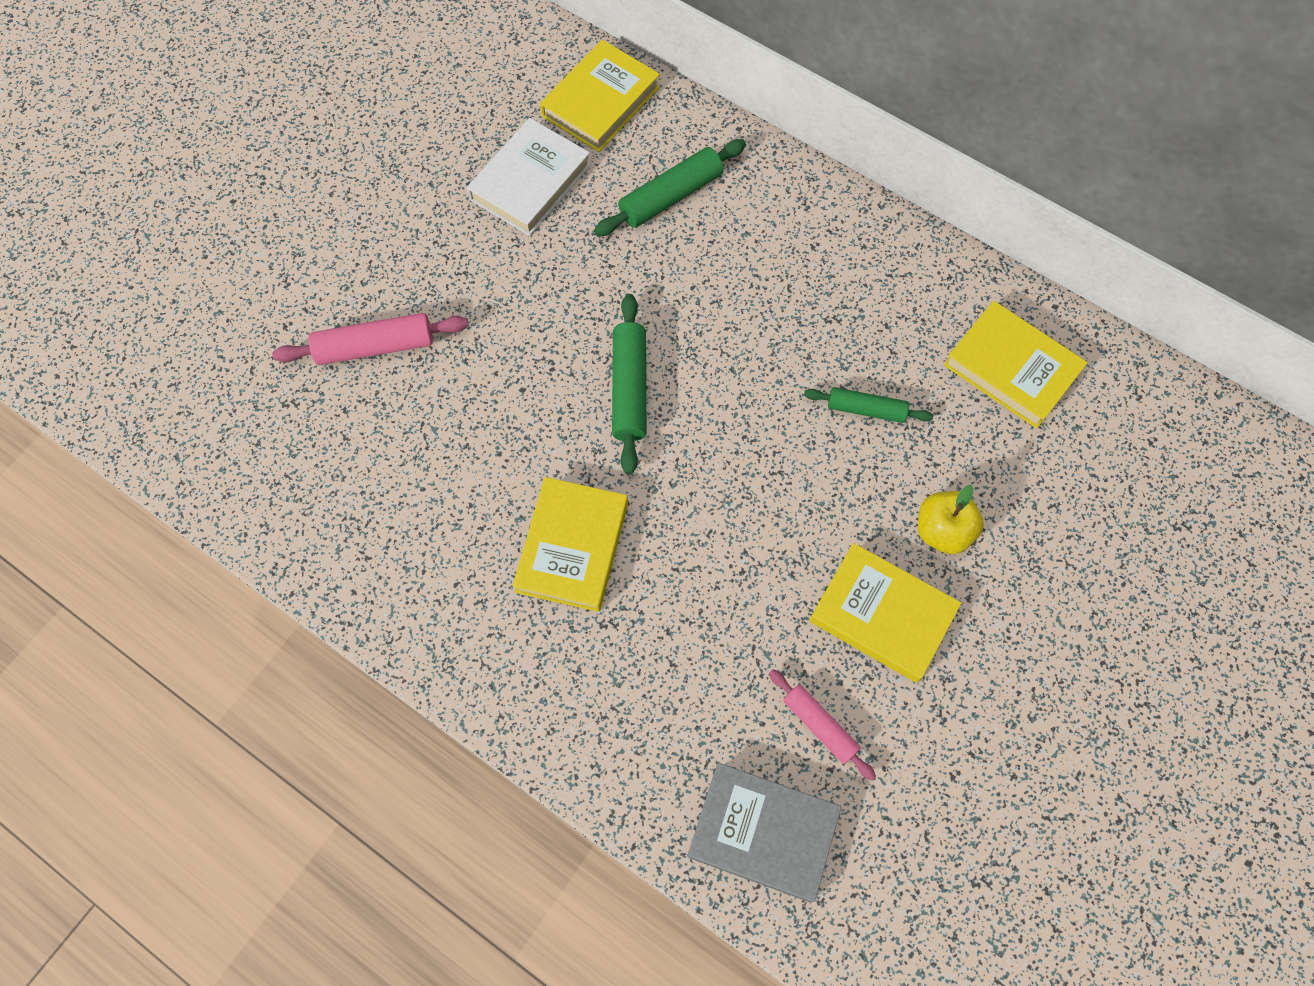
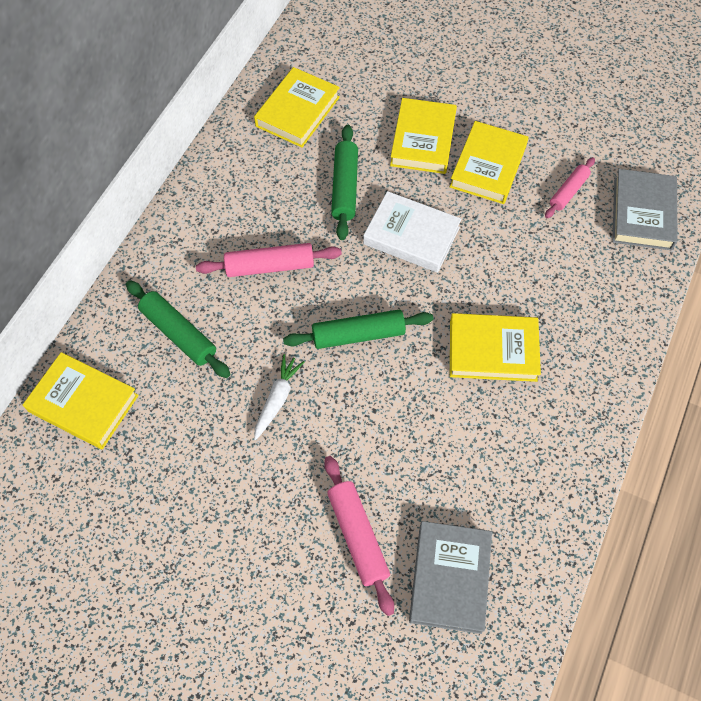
camera: 100 degrees left, 5 degrees down
white book [467,118,591,236] -> white book moved to [363,191,461,273]
green rolling pin [804,387,933,423] -> green rolling pin [331,125,358,240], size x1.53
yellow apple [918,485,984,554] -> yellow book [390,98,457,174]
none -> pink rolling pin [196,243,342,277]
none -> white carrot [254,354,304,440]
none -> grey book [409,521,492,634]

